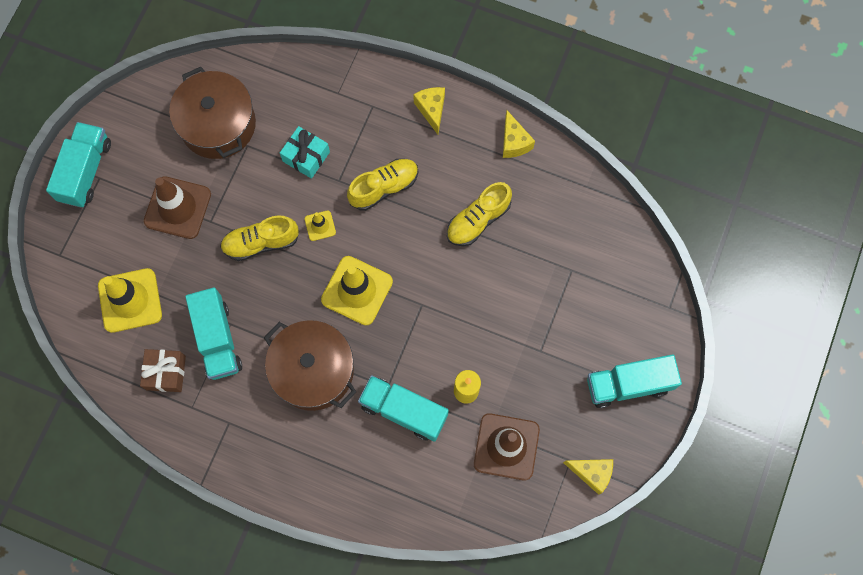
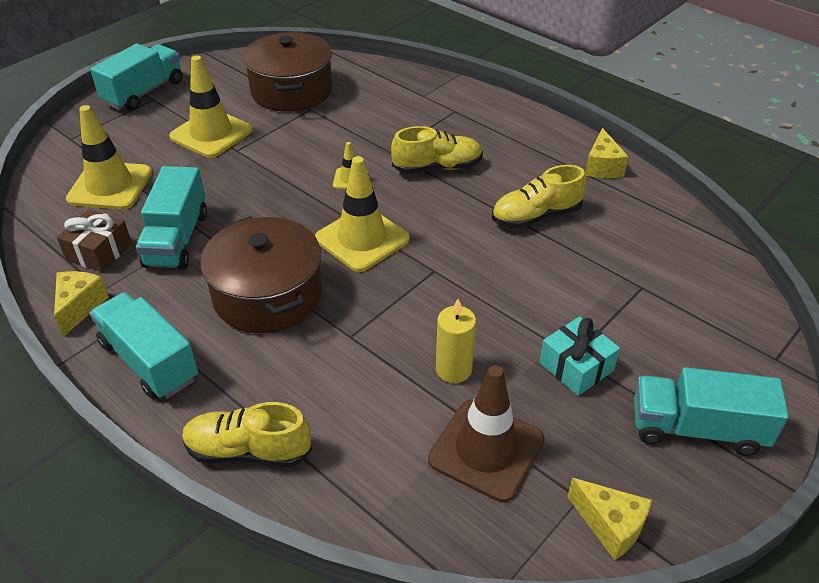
camera: 20 degrees right, 30 degrees down
brown traffic cone [144,176,211,239] -> yellow traffic cone [169,55,253,158]
yellow shoe [220,215,299,261] -> yellow shoe moved to [182,402,312,467]
turquoise gift [280,126,330,179] -> turquoise gift moved to [539,316,620,396]
turquoise truck [358,375,449,441] -> turquoise truck moved to [90,292,198,399]
yellow cheese [413,87,445,134] -> yellow cheese moved to [54,271,109,337]

